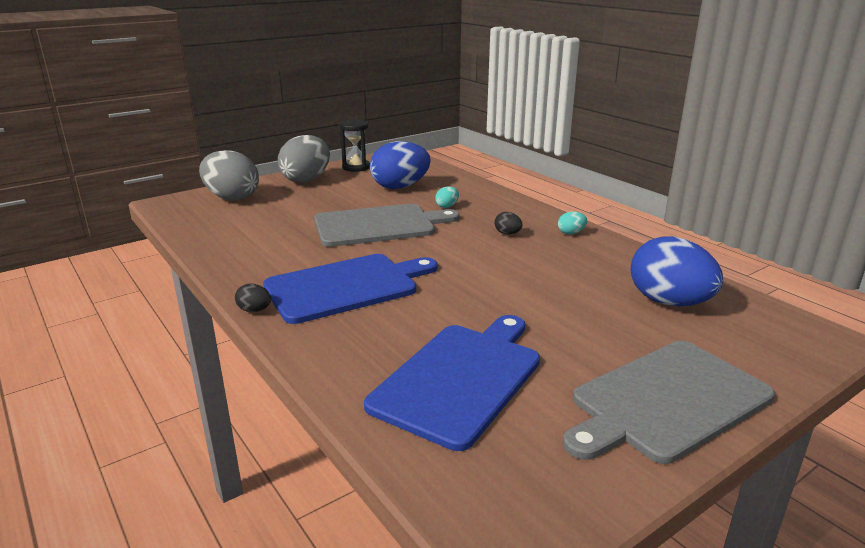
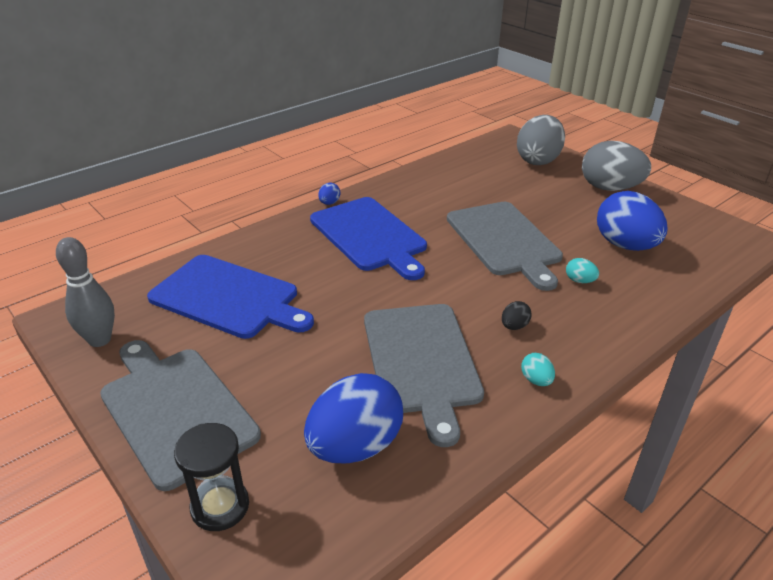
camera: 85 degrees right, 10 degrees up
black egg [235,284,271,312] -> blue egg [318,183,341,205]
black hourglass [340,119,370,172] -> black hourglass moved to [174,423,249,531]
none -> grey bowling pin [56,237,115,347]
none -> grey cutting board [364,304,484,447]

